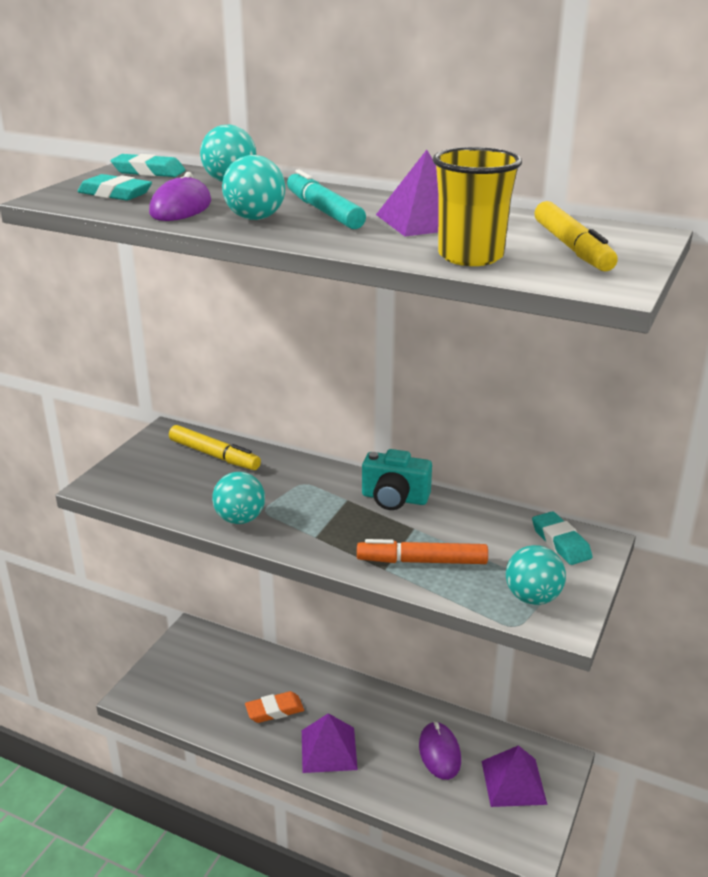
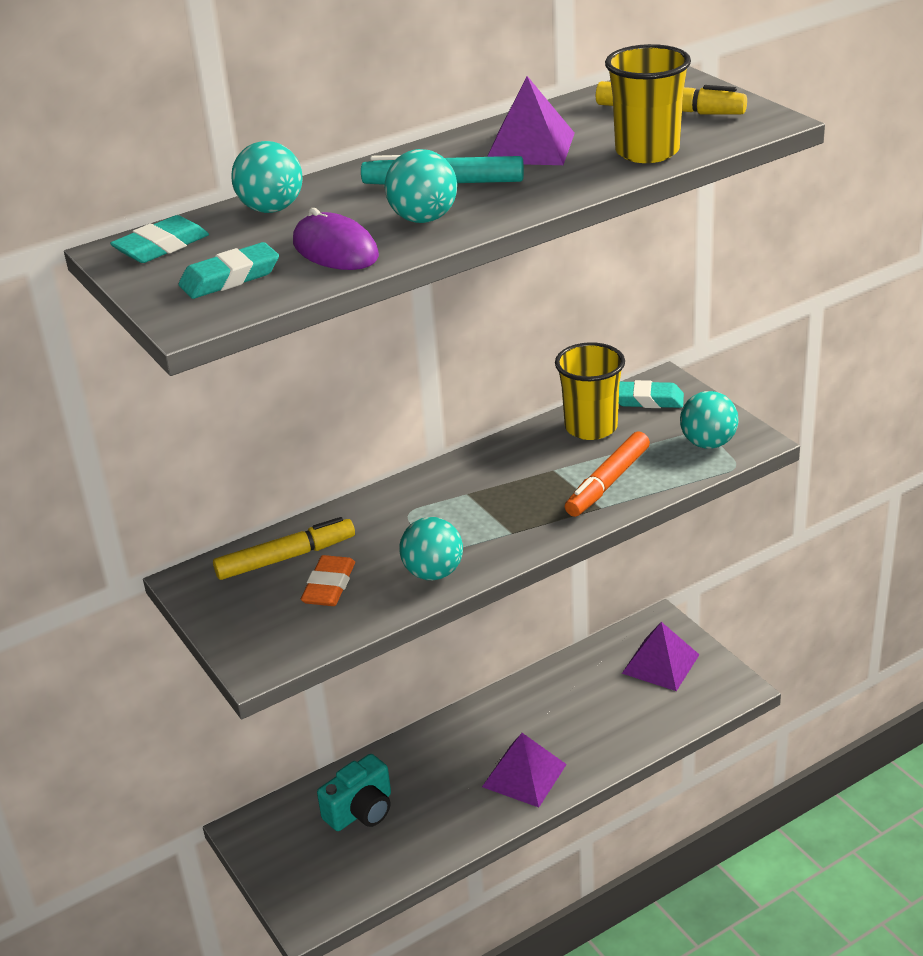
camera: 55 degrees left, 5 degrees up
orange eraser [245,691,304,723] -> orange eraser moved to [301,555,355,606]
turquoise camera [362,449,432,510] -> turquoise camera moved to [317,754,391,831]
purple mouse [419,721,461,780] -> none
none -> yellow cup [555,342,625,440]

